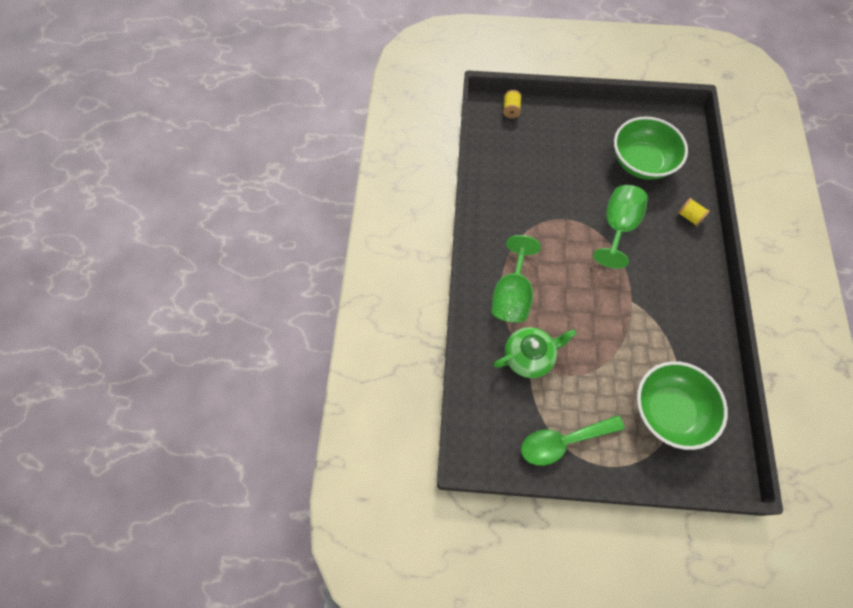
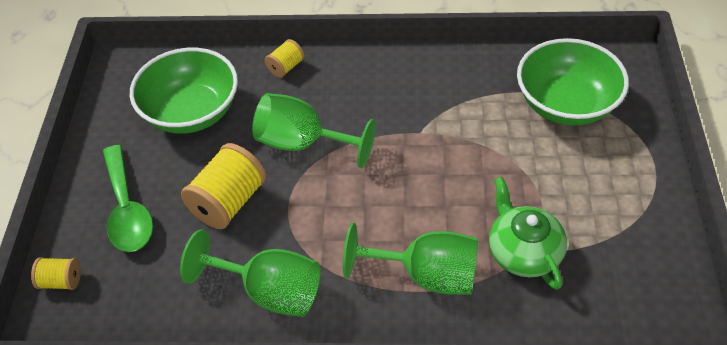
camera: 90 degrees left, 15 degrees down
green spoon [521,415,625,466] -> green spoon moved to [103,145,153,252]
none -> green goblet [180,229,321,317]
none -> yellow spool [181,143,267,229]

